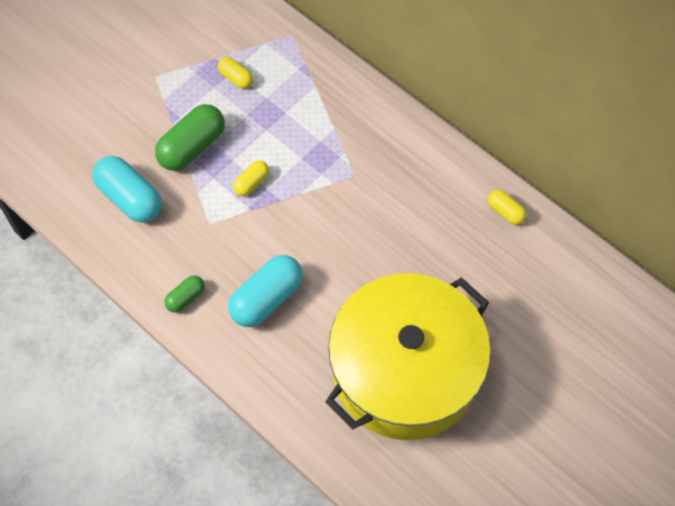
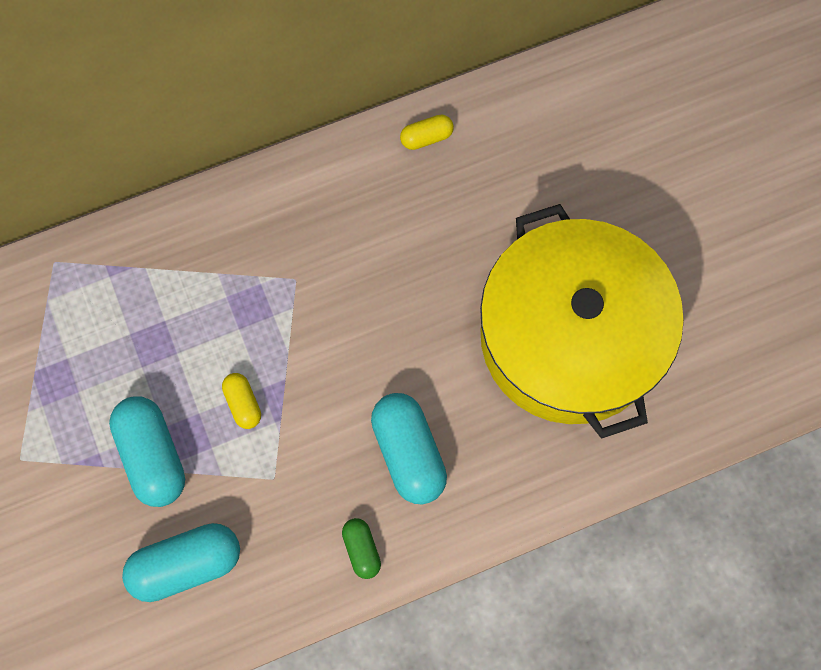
camera: 65 degrees left, 10 degrees up
green capsule [155,104,225,171] -> turquoise capsule [109,396,185,507]
yellow capsule [218,57,253,89] -> none

